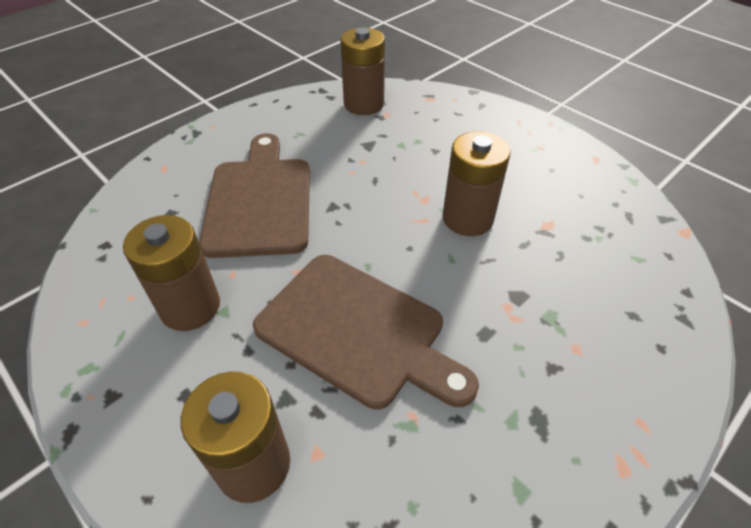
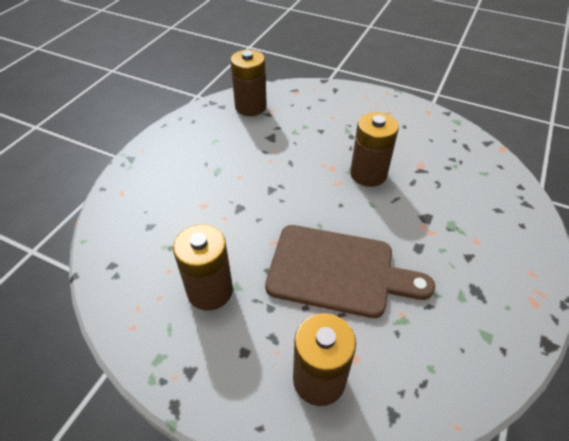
camera: 20 degrees left, 0 degrees up
brown cutting board [199,133,310,258] -> none

